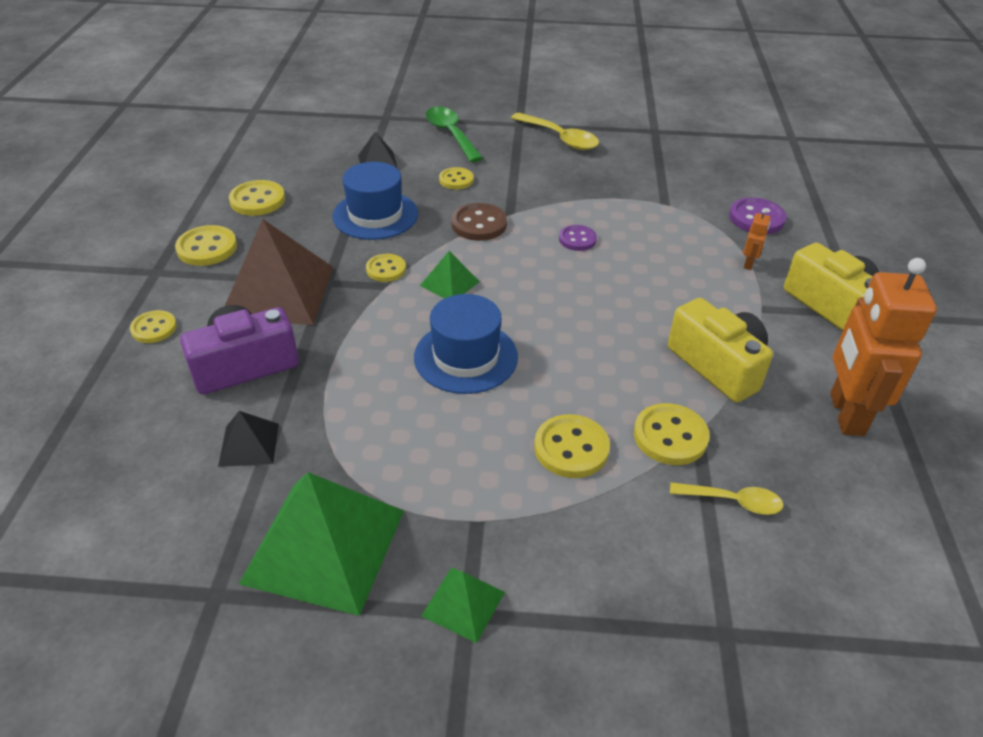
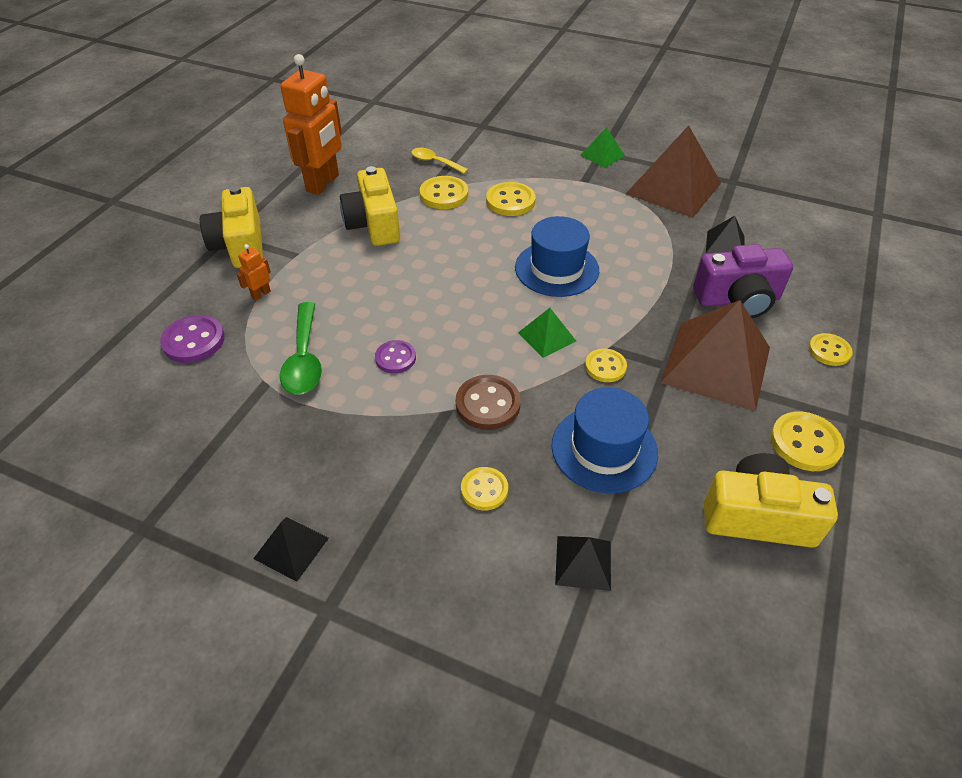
camera: 160 degrees left, 5 degrees up
yellow button [229,180,285,216] -> yellow camera [704,453,838,548]
green pyramid [239,472,404,616] -> brown pyramid [626,125,721,218]
green spoon [425,106,483,162] -> green spoon moved to [280,302,322,395]
yellow spoon [511,113,599,150] -> black pyramid [253,517,329,582]

